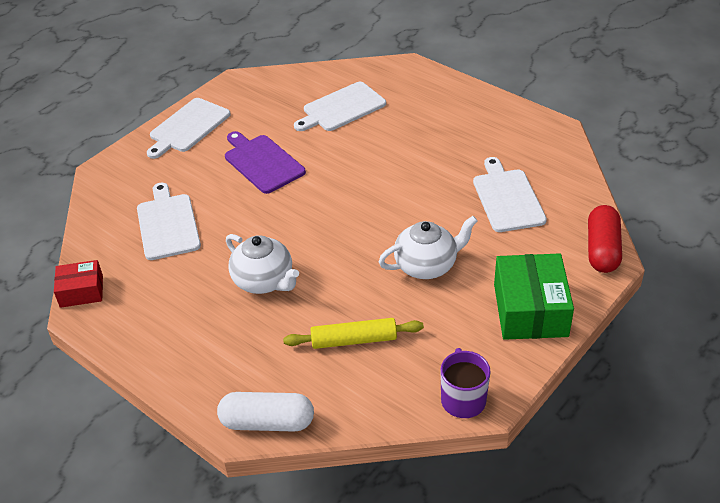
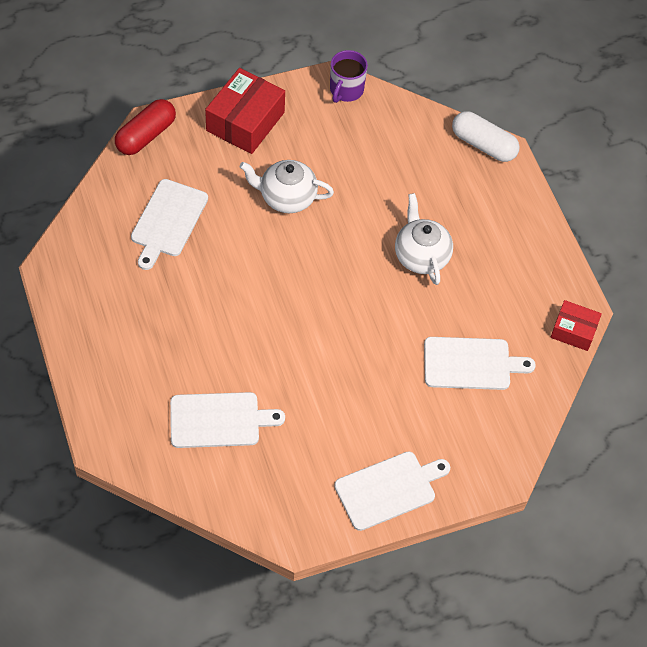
camera: 155 degrees left, 15 degrees up
white cutting board [137,183,201,260] -> white cutting board turned 105 degrees counterclockwise [424,337,536,390]
purple cutting board [225,131,306,194] -> none
yellow rolling pin [283,318,424,349] -> none
green box [494,253,574,340] -> red box [205,68,285,154]

